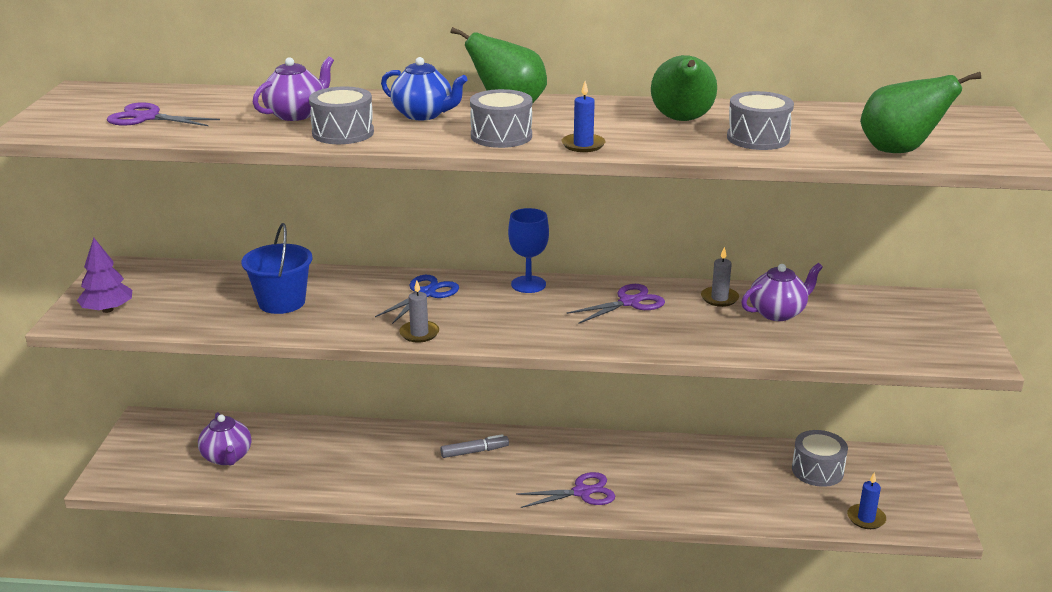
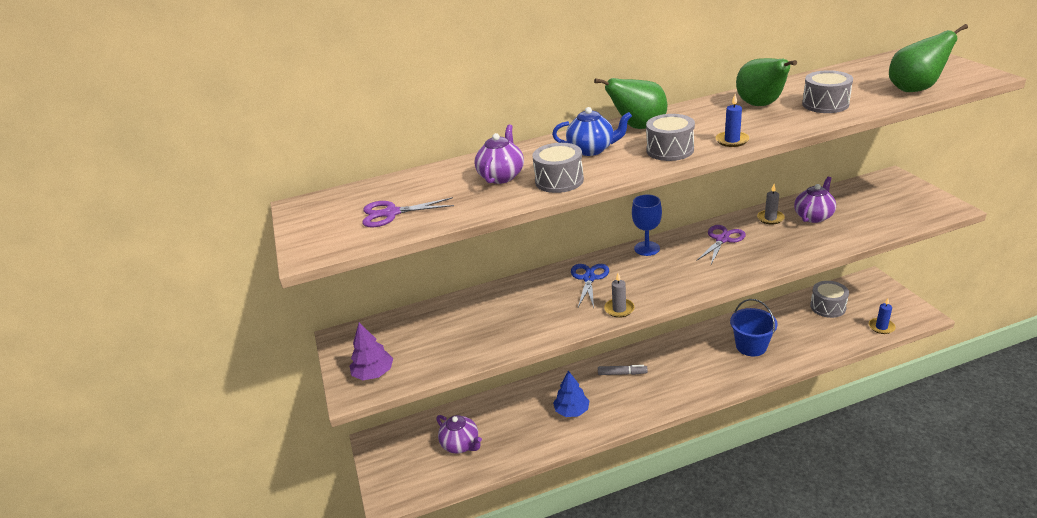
camera: 20 degrees left, 5 degrees up
blue bucket [241,223,312,314] -> blue bucket moved to [730,299,778,357]
grey marker [440,434,509,458] -> grey marker turned 45 degrees clockwise [598,365,648,375]
purple scissors [516,472,615,508] -> none
none -> blue tree [553,370,589,417]

